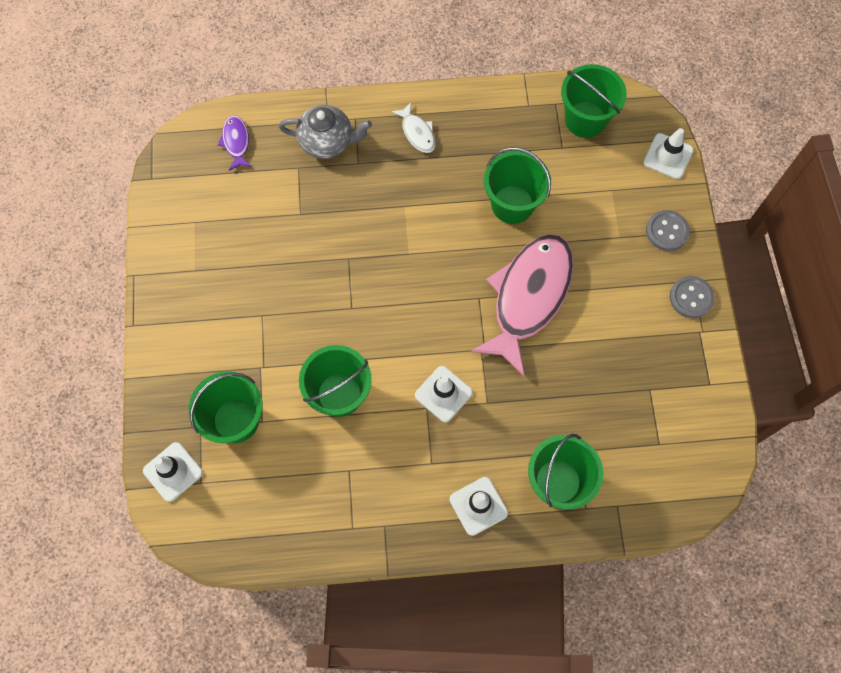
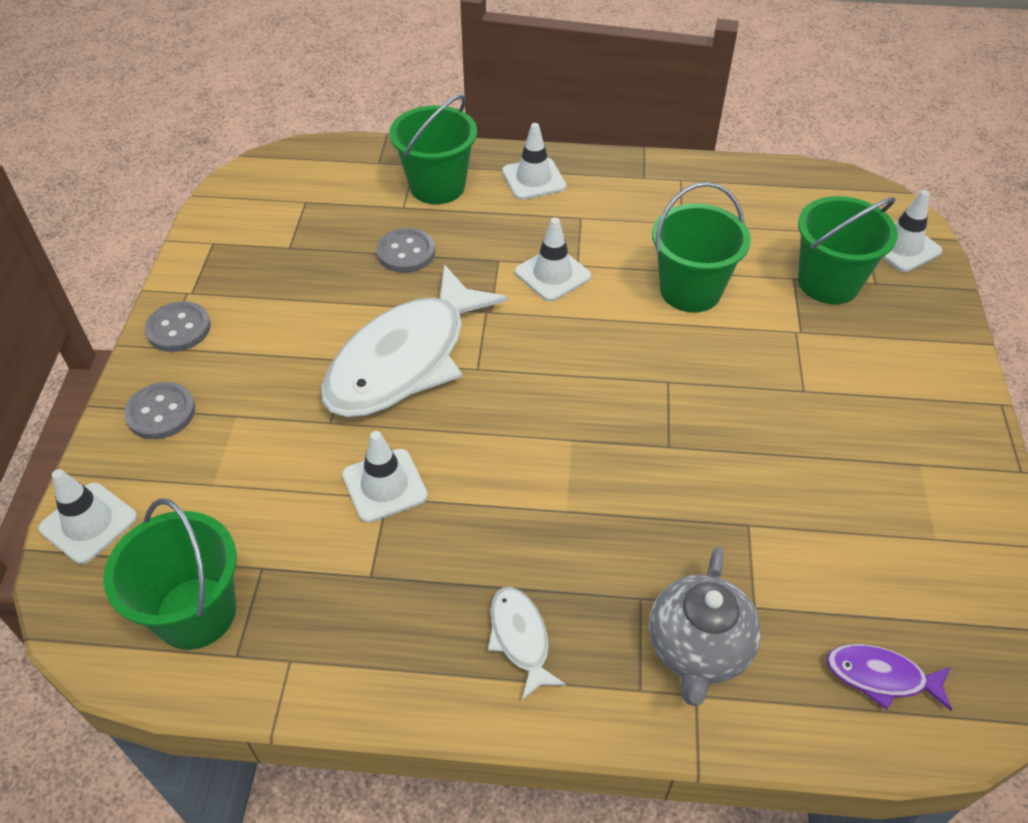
camera: 170 degrees left, 20 degrees down
purple fish [218,116,252,171] -> purple fish turned 105 degrees clockwise [826,644,952,711]
grey teapot [279,105,372,159] -> grey teapot turned 90 degrees counterclockwise [649,547,761,706]
pink fish [471,234,574,376] -> white fish [321,265,508,417]
green bucket [484,147,551,224] -> white traffic cone [342,431,428,523]
none -> grey button [376,228,435,273]

